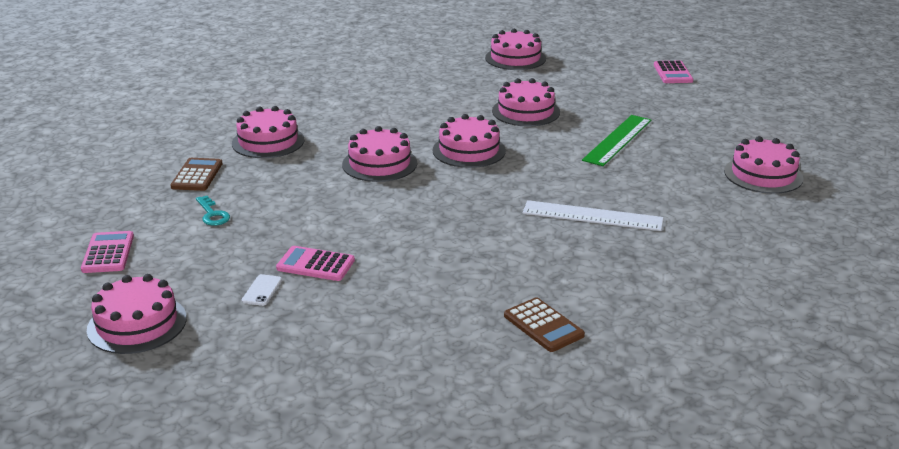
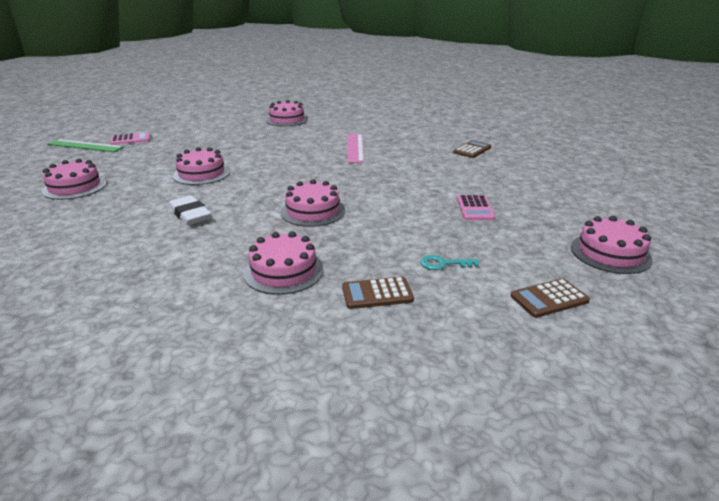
camera: 105 degrees left, 0 degrees up
pink calculator [81,231,134,273] -> brown calculator [511,278,590,318]
turquoise key [196,196,230,226] -> turquoise key turned 135 degrees counterclockwise [420,255,479,270]
white phone [242,274,282,306] -> none
pink cake [432,114,506,168] -> none
white ruler [523,200,663,231] -> pink ruler [347,134,364,163]
green ruler [582,115,651,166] -> green ruler moved to [47,139,124,152]
none -> white eraser [169,195,211,225]

